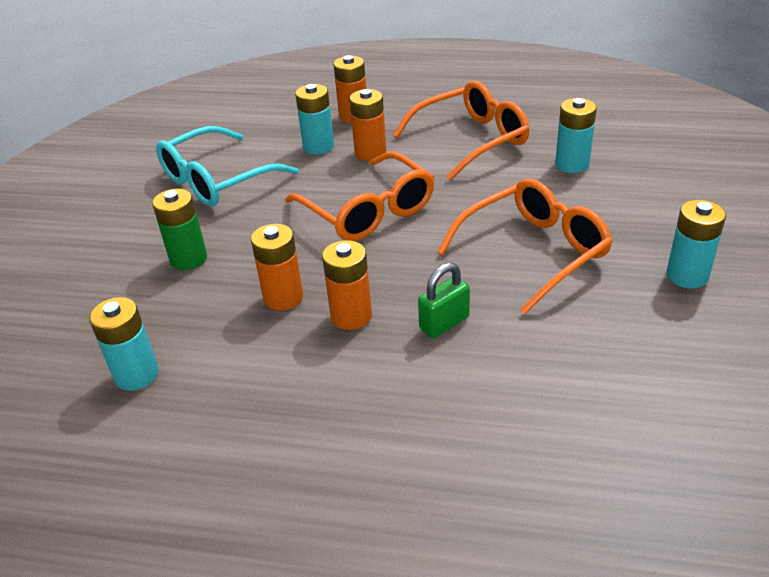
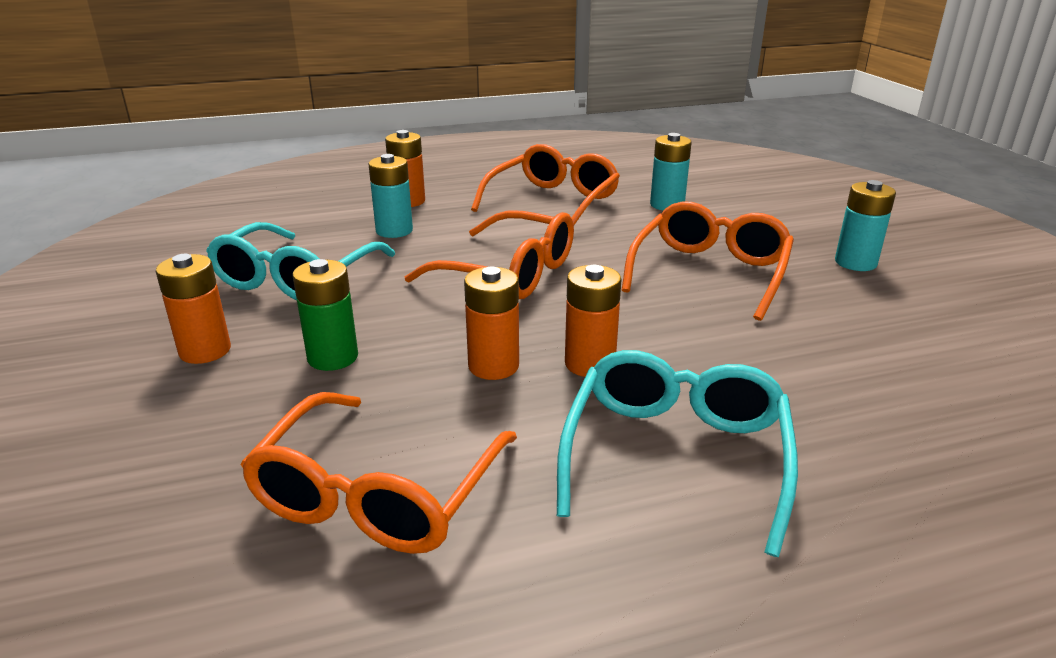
camera: 30 degrees left, 10 degrees down
turquoise battery [89,297,159,391] -> orange glasses [240,392,517,554]
orange battery [349,89,386,161] -> orange battery moved to [156,254,231,364]
green padlock [418,263,470,338] -> none
none -> turquoise glasses [557,350,798,557]

